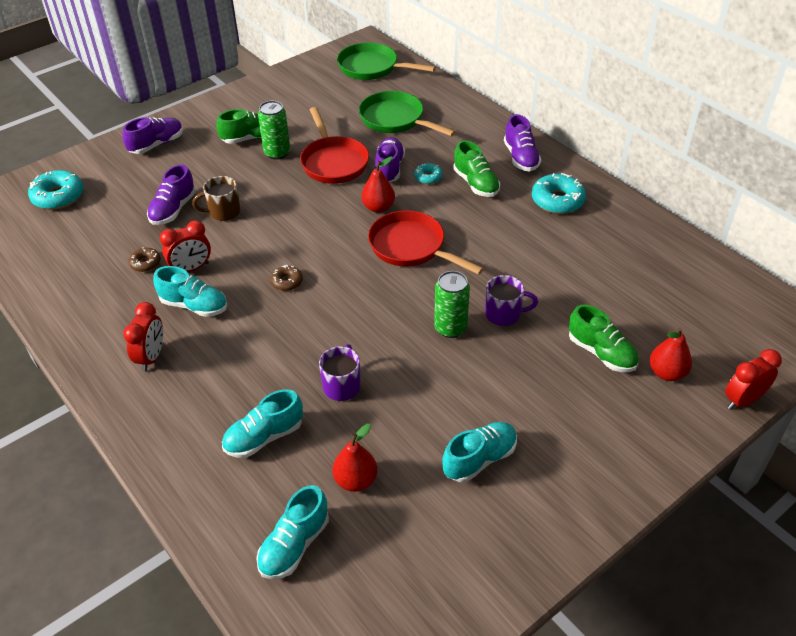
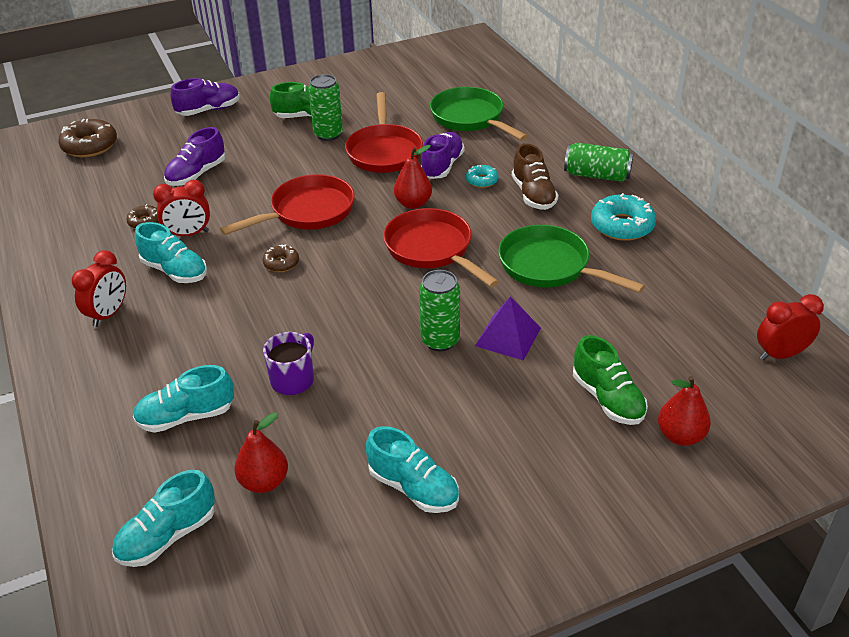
camera: 15 degrees right, 5 degrees down
turquoise donut [28,170,83,210] -> brown donut [58,119,117,157]
brown mug [192,176,240,221] -> none
green pan [337,43,436,80] -> green pan moved to [498,225,645,293]
turquoise shoe [442,422,517,482] -> turquoise shoe turned 60 degrees clockwise [366,426,459,513]
green shoe [453,140,500,197] -> brown shoe [512,143,558,210]
purple mug [485,275,538,326] -> purple pyramid [475,296,541,360]
purple shoe [504,114,541,171] -> green can [564,143,633,182]
red clock [725,349,782,410] -> red clock moved to [757,294,824,360]
none -> red pan [220,174,355,235]

